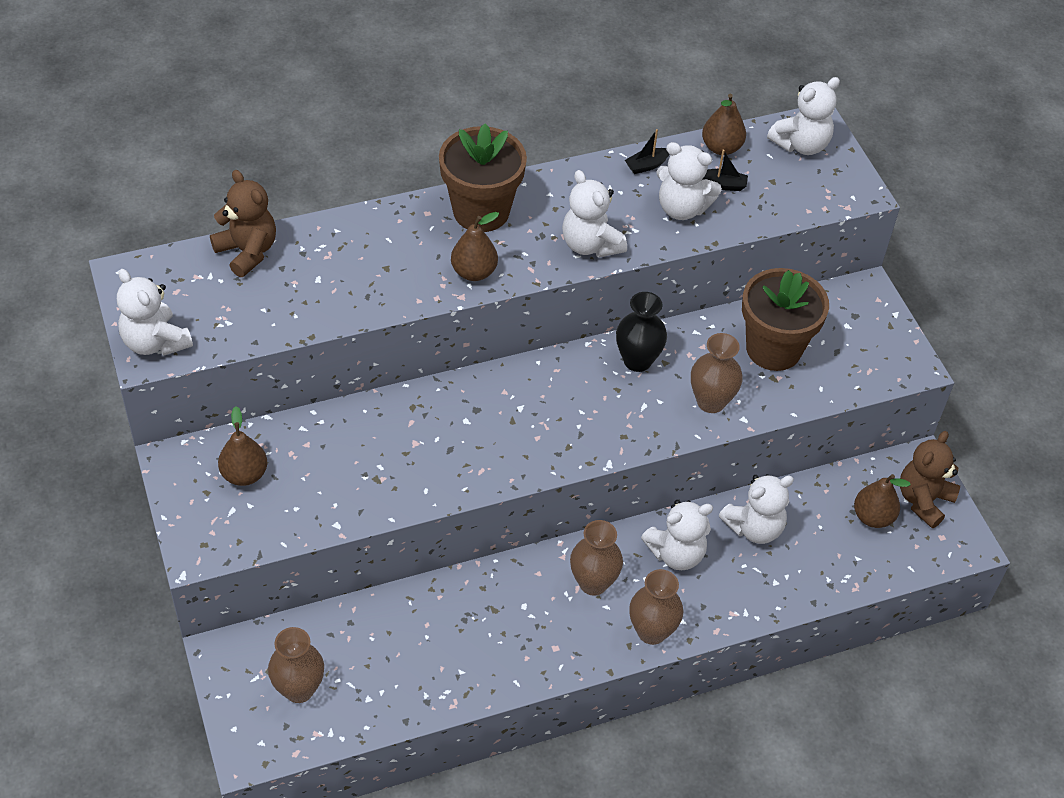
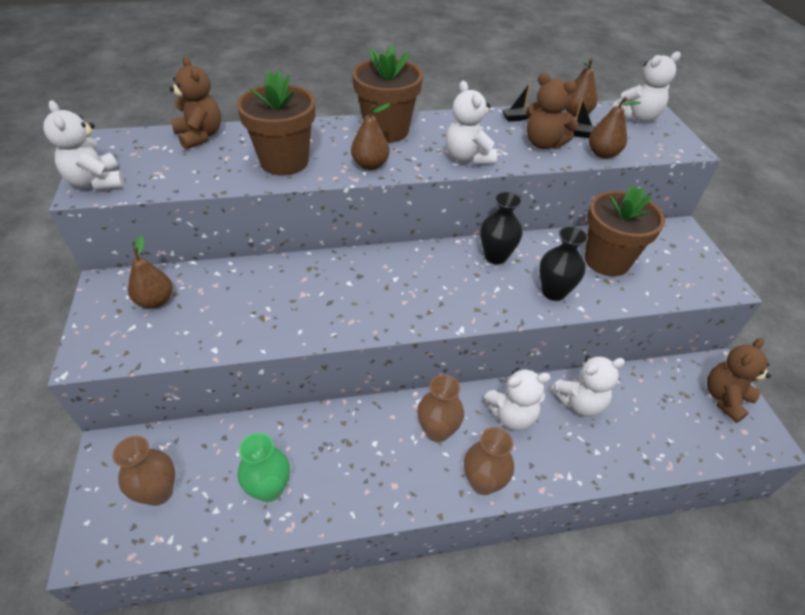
camera: 10 degrees right, 5 degrees down
white teddy bear [656,142,722,220] -> brown teddy bear [526,73,578,149]
brown vase [691,333,743,413] -> black vase [539,226,588,301]
brown pear [854,474,910,528] -> brown pear moved to [589,97,641,159]
none -> brown flower pot [237,71,315,176]
none -> green vase [237,433,290,502]

